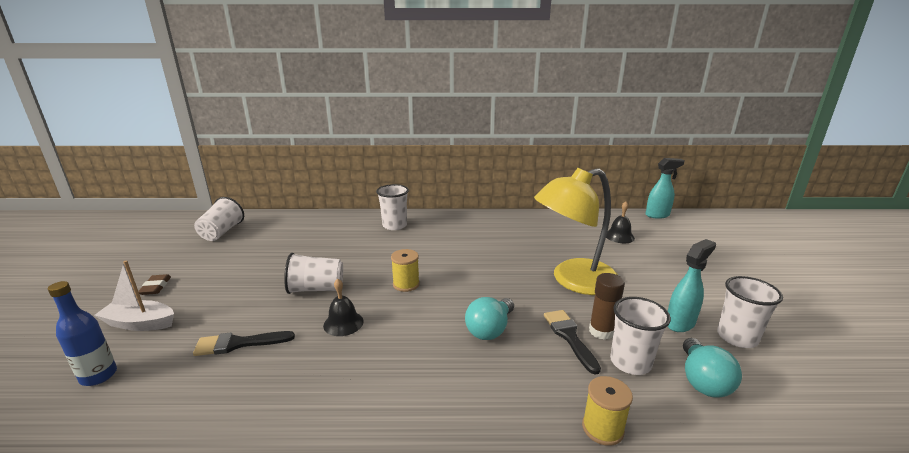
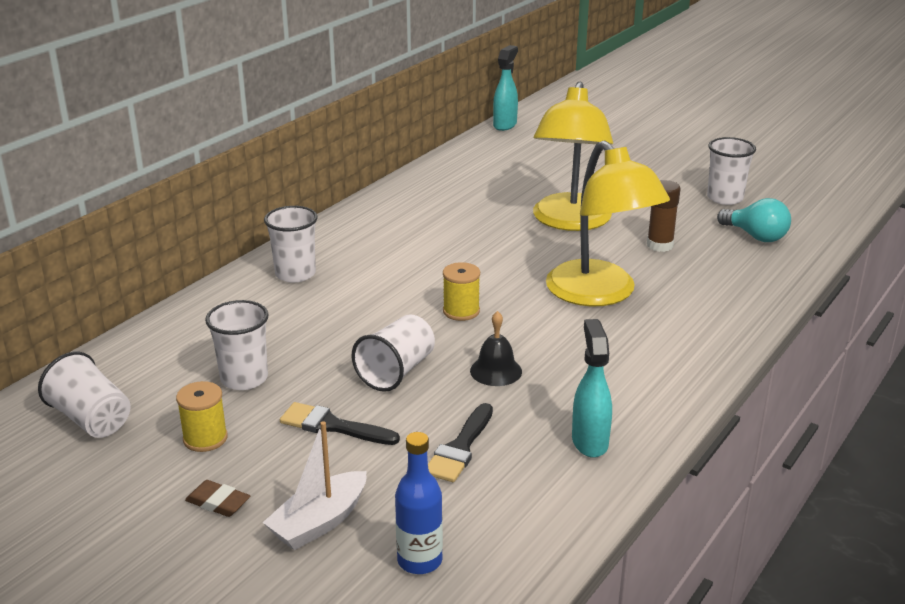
camera: 55 degrees left, 5 degrees up
turquoise light bulb [465,297,514,340] -> yellow lamp [546,140,670,306]
black brush [544,310,601,375] -> black brush moved to [280,402,400,445]
yellow spool [582,376,633,446] -> yellow spool moved to [176,381,228,452]
black bell [606,201,635,243] -> none
white cup [610,297,671,375] -> white cup moved to [205,300,269,390]
turquoise spray bottle [667,239,716,332] -> turquoise spray bottle moved to [572,319,612,458]

